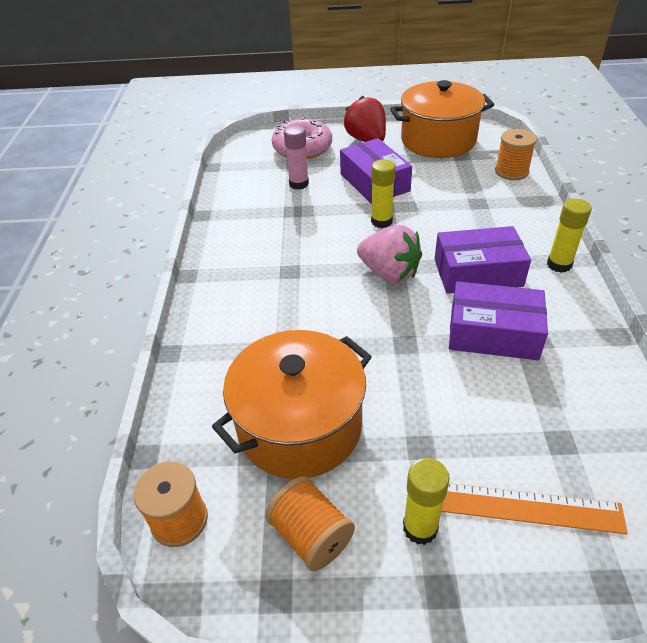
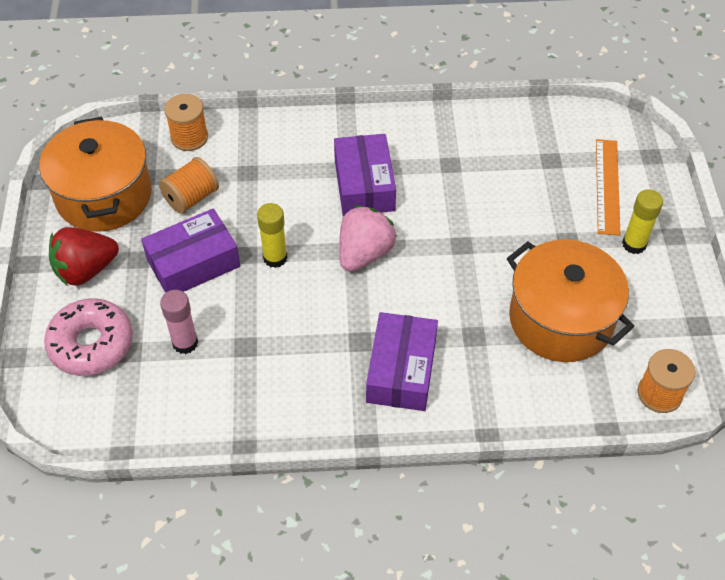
camera: 95 degrees left, 10 degrees up
orange spool [265,476,355,571] -> orange spool moved to [159,157,219,214]
purple box [449,281,548,360] -> purple box moved to [366,312,438,411]
yellow glue stick [547,198,592,273] -> none

